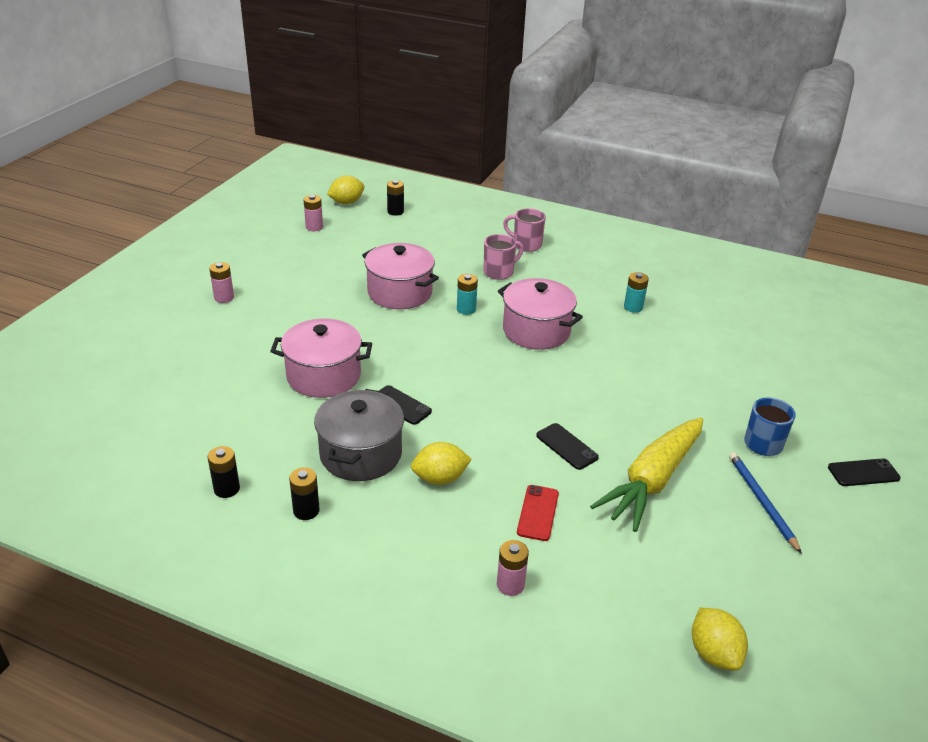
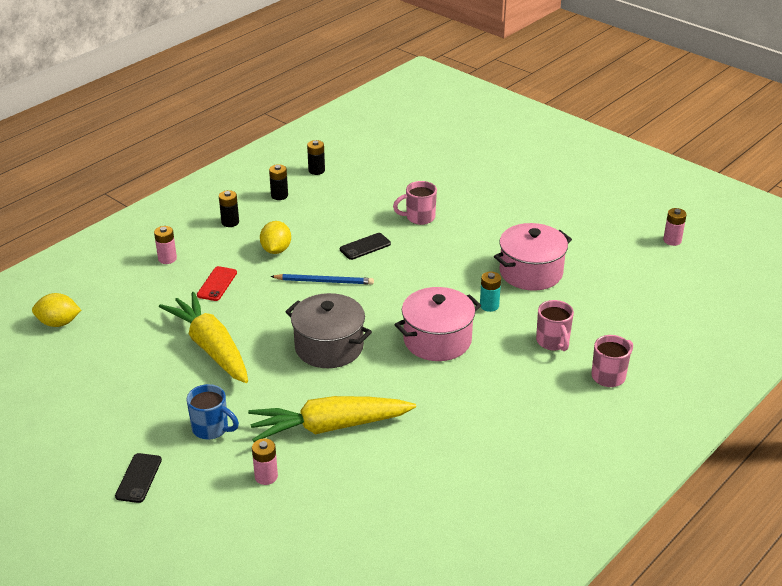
camera: 110 degrees right, 0 degrees up
pink battery [209,262,234,303] -> pink battery moved to [252,438,278,485]
pink pot [270,318,372,398] -> pink mug [393,181,437,225]
grey pot [314,389,404,481] -> grey pot moved to [285,293,372,368]
yellow lemon [327,176,364,204] -> none
black battery [387,180,404,216] -> black battery moved to [219,190,239,227]
red phone [517,485,559,541] -> red phone turned 75 degrees clockwise [197,266,237,301]
black phone [536,423,599,470] -> none
turquoise battery [624,272,649,313] -> none
blue pencil [729,452,802,554] -> blue pencil moved to [270,274,374,285]
none -> yellow carrot [248,396,416,442]

